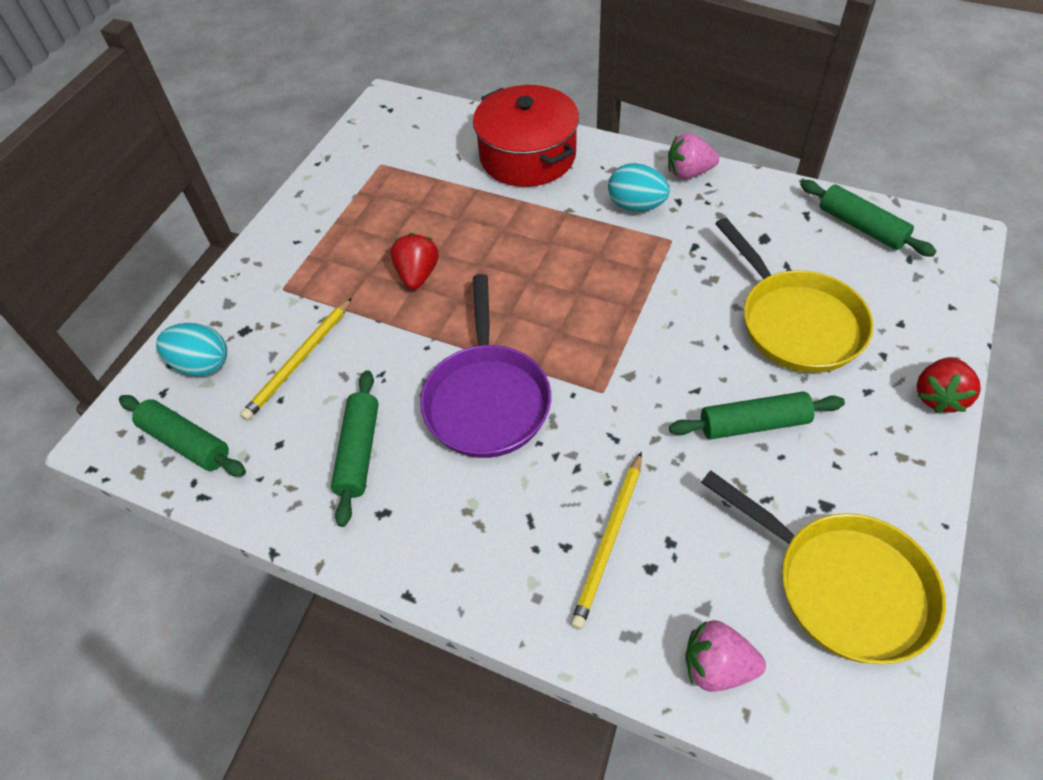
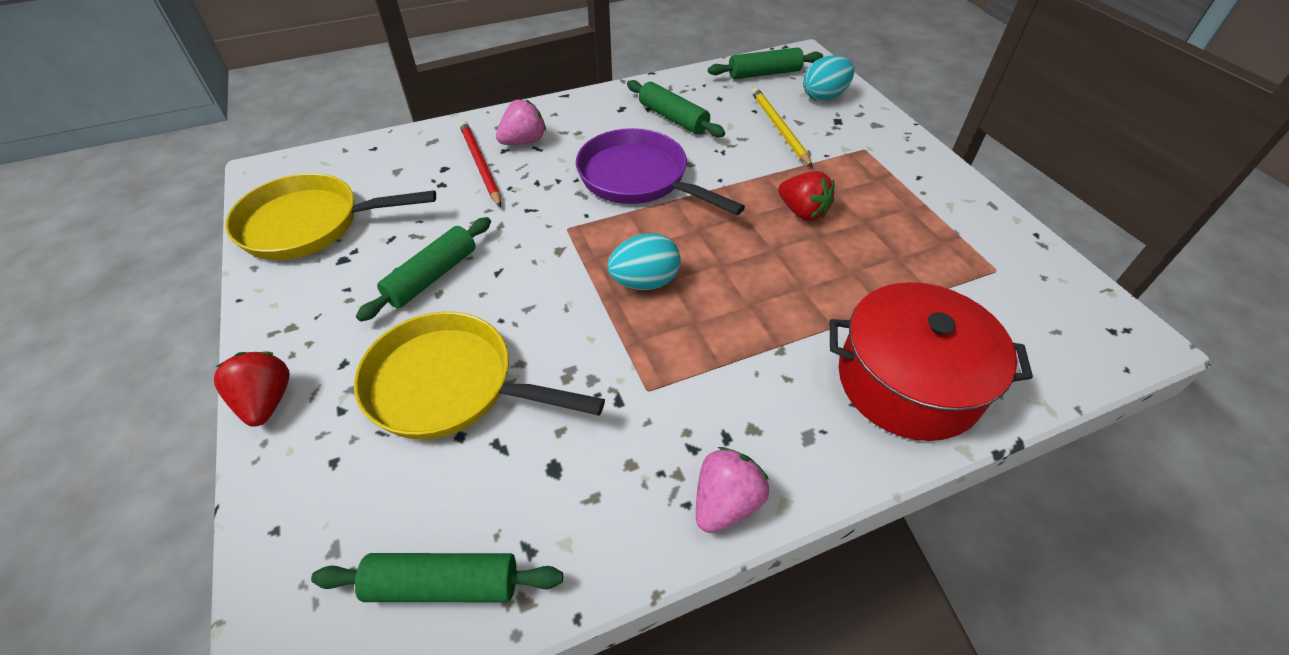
camera: 130 degrees right, 5 degrees down
yellow pencil [571,452,642,629] -> red pencil [459,121,501,207]
turquoise egg [608,163,670,211] -> turquoise egg moved to [607,233,681,290]
pink strawberry [685,620,766,692] -> pink strawberry moved to [496,100,546,145]

